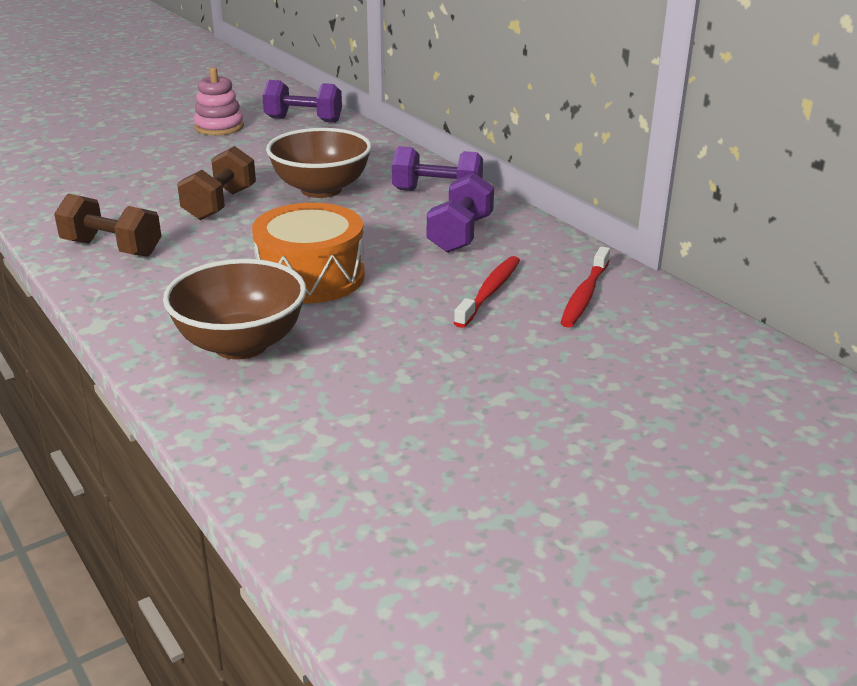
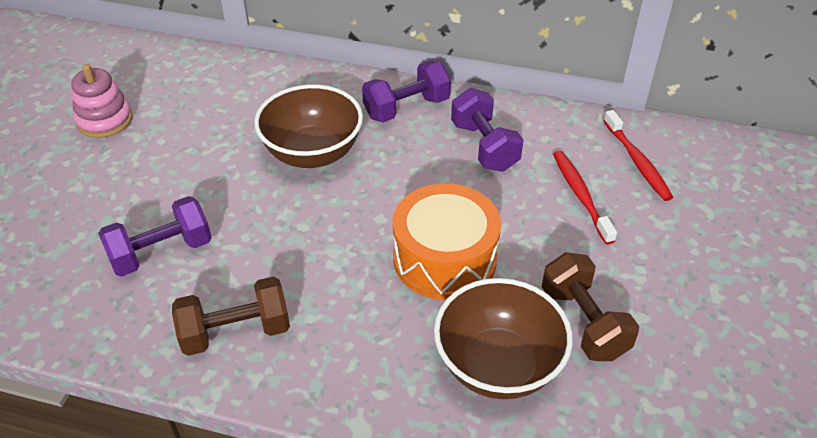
camera: 40 degrees left, 15 degrees up
brown dumbbell [177,146,256,220] -> brown dumbbell moved to [542,252,639,361]
purple dumbbell [262,80,342,123] -> purple dumbbell moved to [98,196,212,277]

